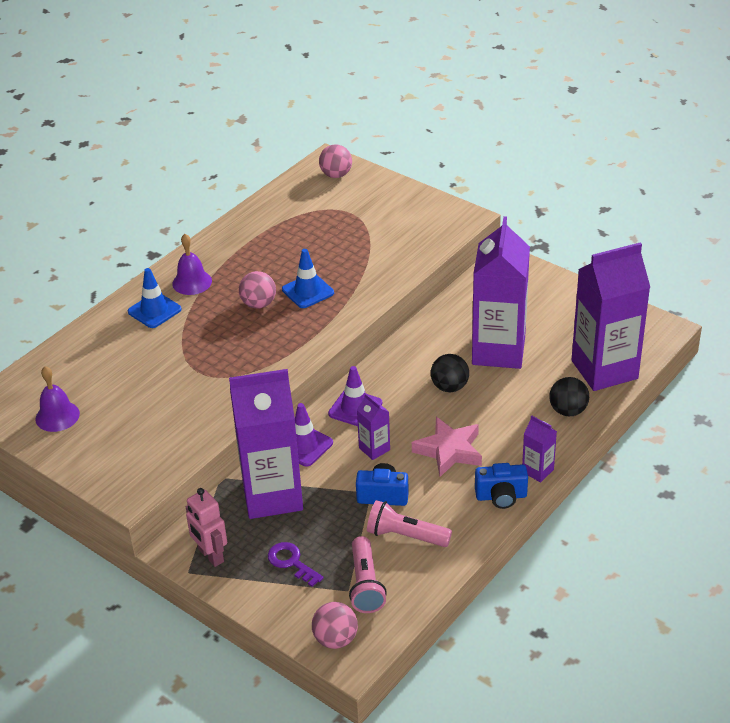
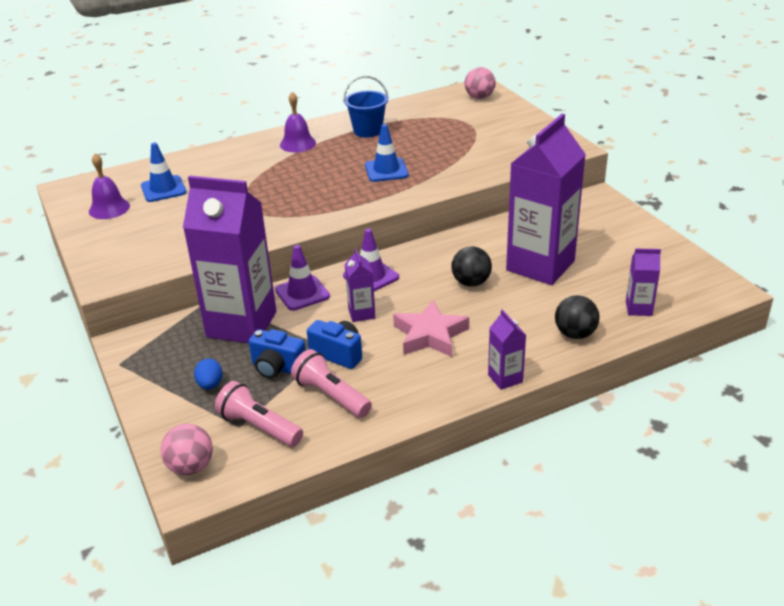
camera: 25 degrees right, 5 degrees down
blue traffic cone [128,268,182,328] -> blue traffic cone moved to [141,143,186,202]
pink robot [186,488,227,567] -> none
pink ball [239,271,276,309] -> none
purple key [268,542,324,587] -> blue egg [194,359,222,390]
pink flashlight [349,536,387,613] -> pink flashlight turned 105 degrees clockwise [215,381,303,447]
blue camera [475,463,528,509] -> blue camera moved to [249,329,306,378]
purple carton [571,243,650,391] -> purple carton [626,248,661,316], size x0.43
none -> blue bucket [344,76,389,138]

